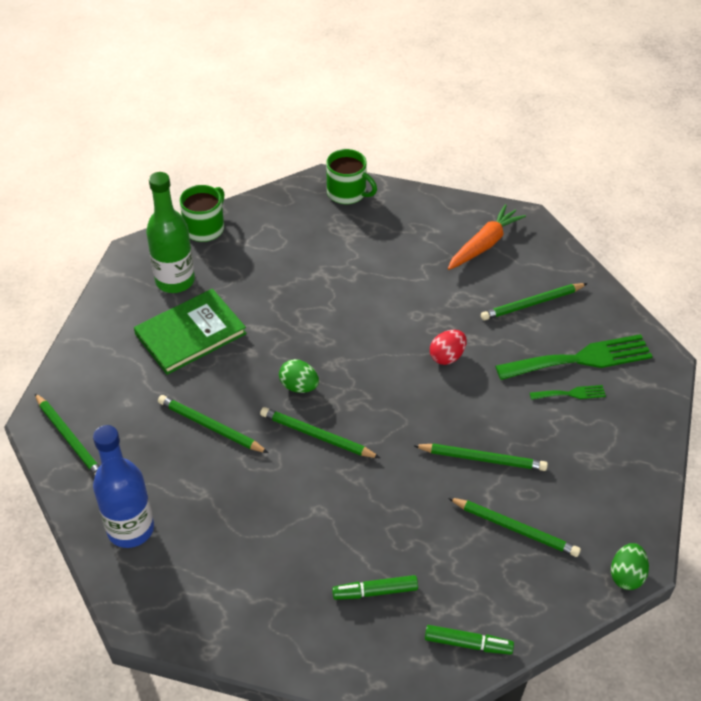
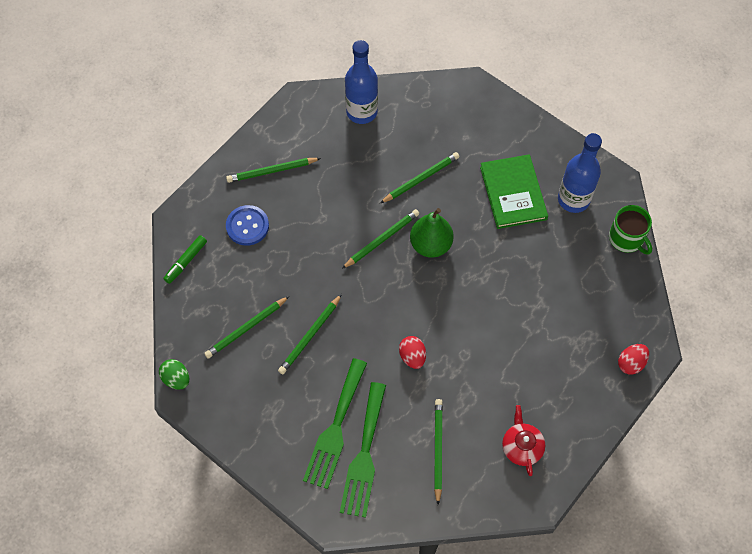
camera: 115 degrees right, 15 degrees up
green pencil [35,393,100,476] -> green pencil moved to [226,158,321,183]
green bottle [146,172,195,293] -> blue bottle [558,133,602,213]
green egg [279,359,319,393] -> green pear [410,208,454,258]
green mug [327,149,377,204] -> red egg [618,344,649,375]
green marker [332,575,418,600] -> blue button [226,205,269,246]
orange carrot [448,204,526,270] -> red teapot [502,405,545,476]
green fork [530,385,606,400] -> green fork [303,358,367,489], size x2.15

